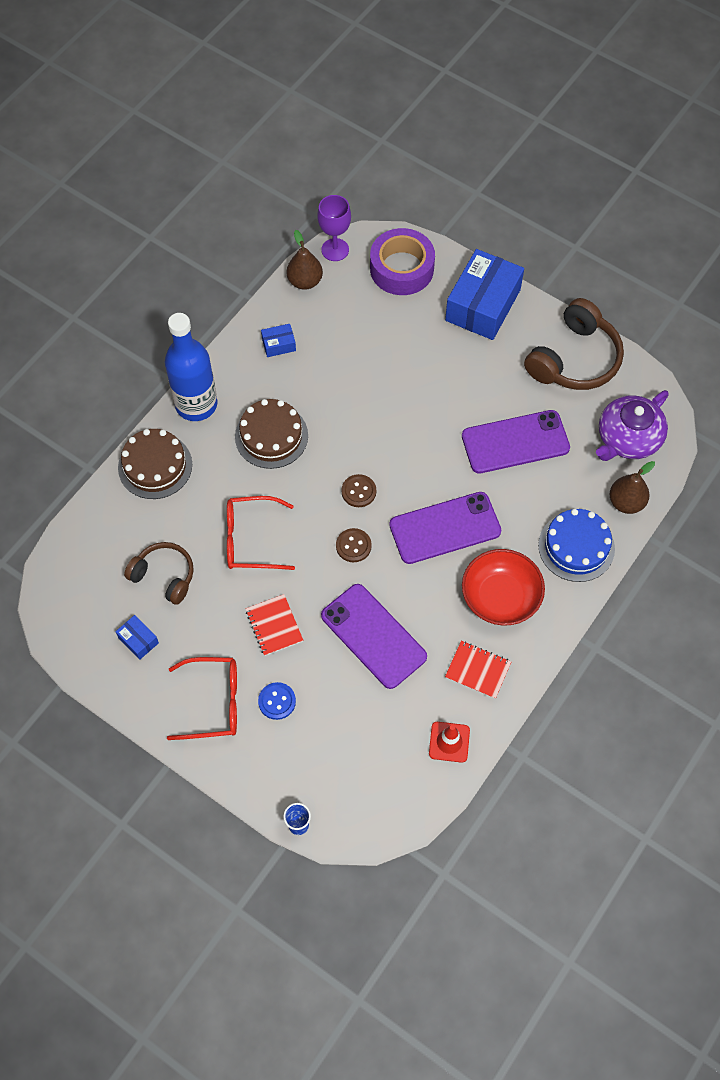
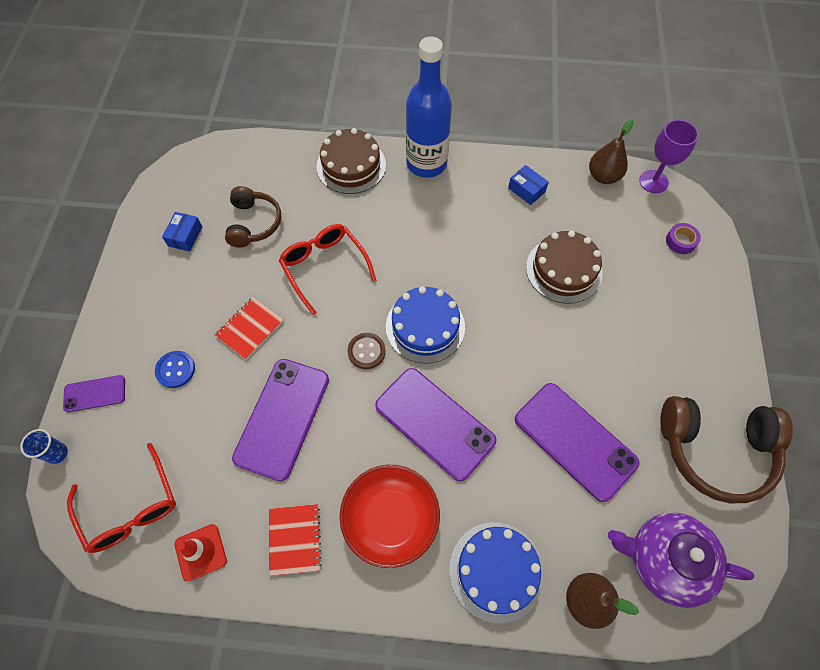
camera: 60 degrees right, 0 degrees up
red glasses [167,657,237,740] -> red glasses moved to [67,443,176,553]
brown cake [235,399,308,469] -> brown cake moved to [526,230,603,304]
brown button [341,474,376,507] -> blue cake [386,286,465,364]
purple tape [370,228,435,295] -> purple tape [666,223,701,254], size x0.43
blue box [445,249,524,340] -> none
none -> purple phone [63,375,125,412]

